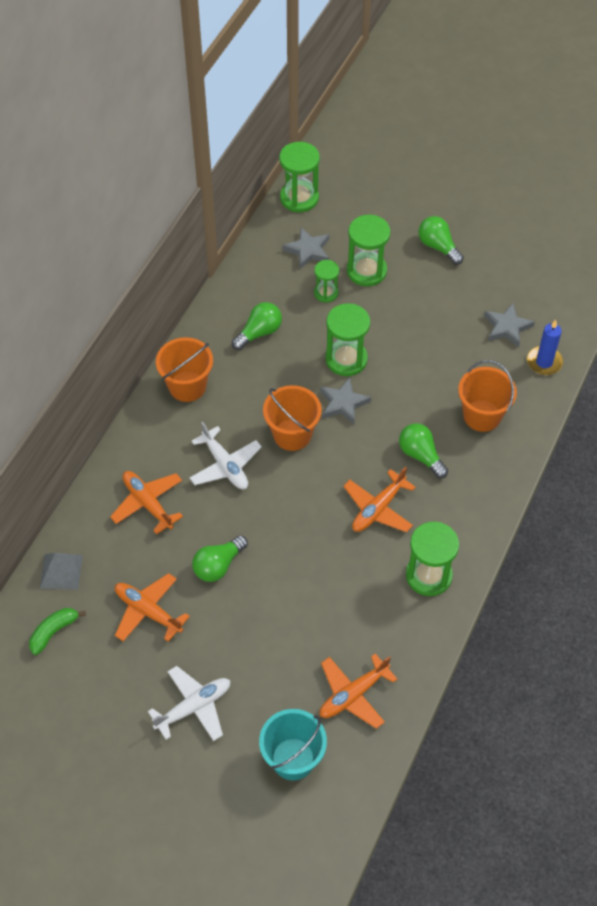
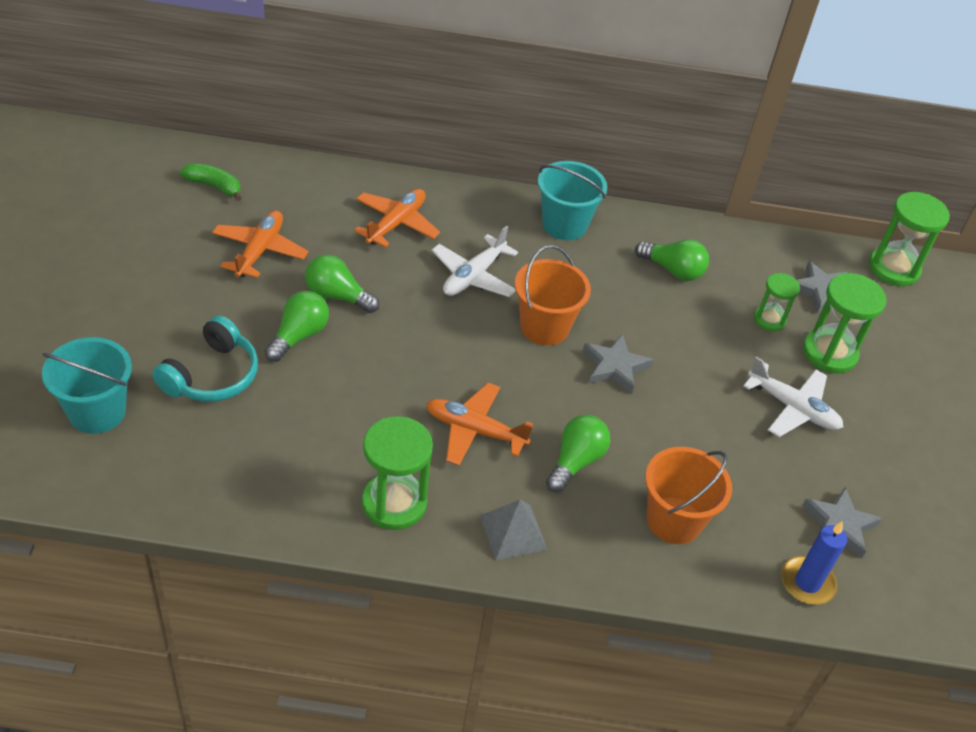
camera: 65 degrees right, 10 degrees down
grey pyramid [40,553,83,590] -> grey pyramid moved to [480,500,548,561]
white plane [148,666,230,741] -> white plane moved to [743,357,843,437]
orange bucket [156,337,213,402] -> turquoise bucket [538,161,607,240]
orange plane [320,654,397,729] -> none
green hourglass [325,303,370,376] -> none
green light bulb [418,216,464,265] -> green light bulb moved to [265,291,329,362]
none -> turquoise headphones [152,315,258,402]

